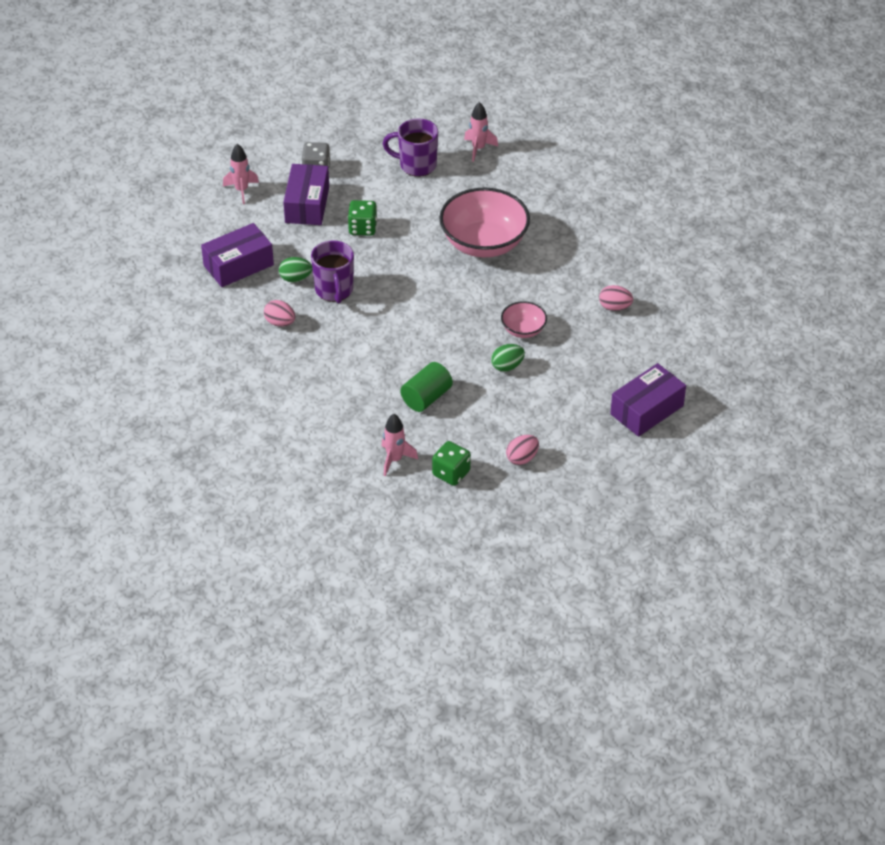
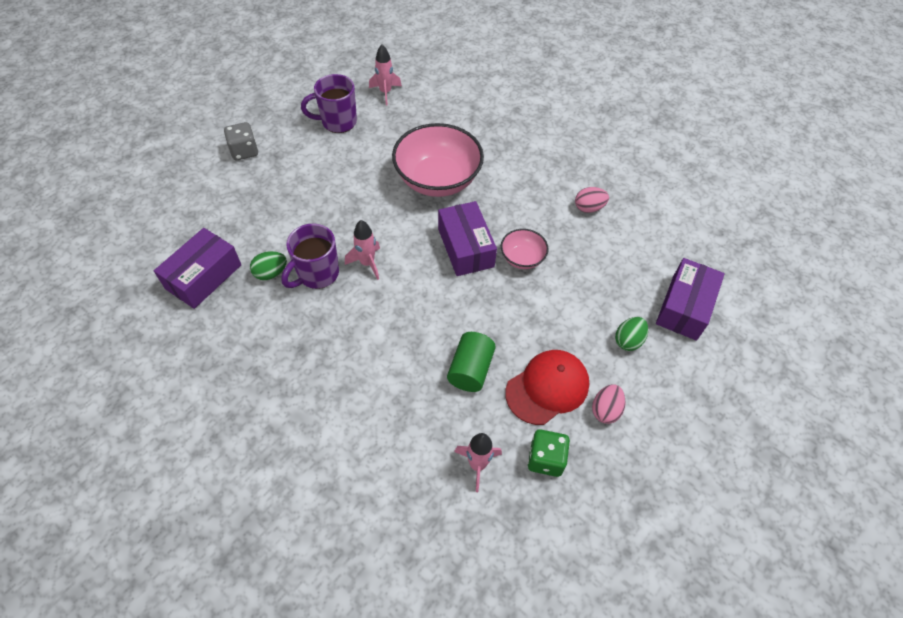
camera: 25 degrees left, 10 degrees up
pink rocket [223,144,259,204] -> pink rocket moved to [345,220,380,280]
pink egg [264,300,295,327] -> none
purple box [283,164,329,225] -> purple box moved to [438,201,497,276]
purple mug [311,240,354,303] -> purple mug turned 75 degrees clockwise [281,224,339,289]
green dice [348,200,377,236] -> none
green egg [491,344,525,372] -> green egg moved to [615,317,648,351]
none -> red cap [505,350,589,425]

